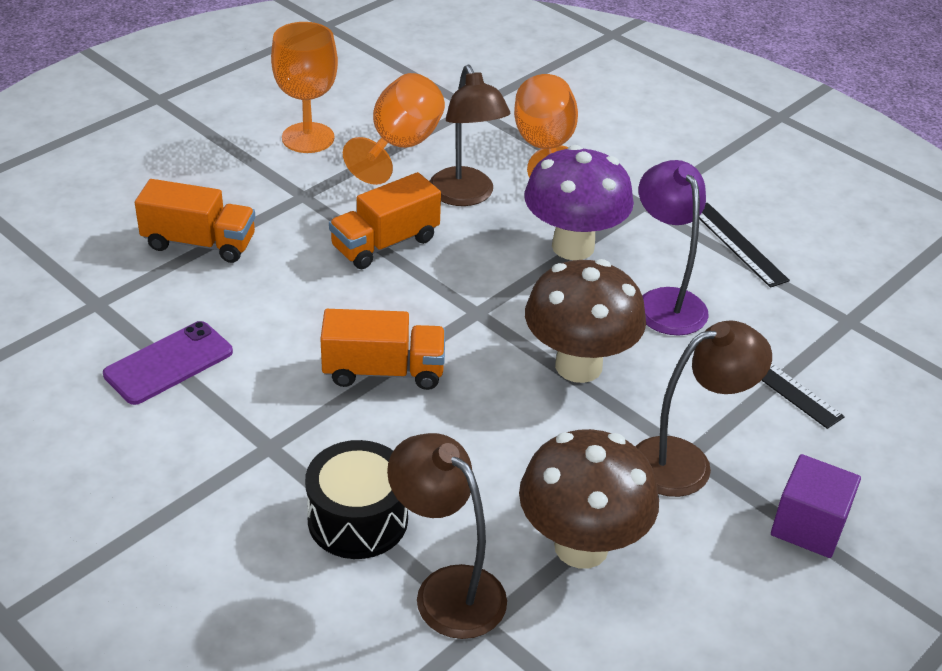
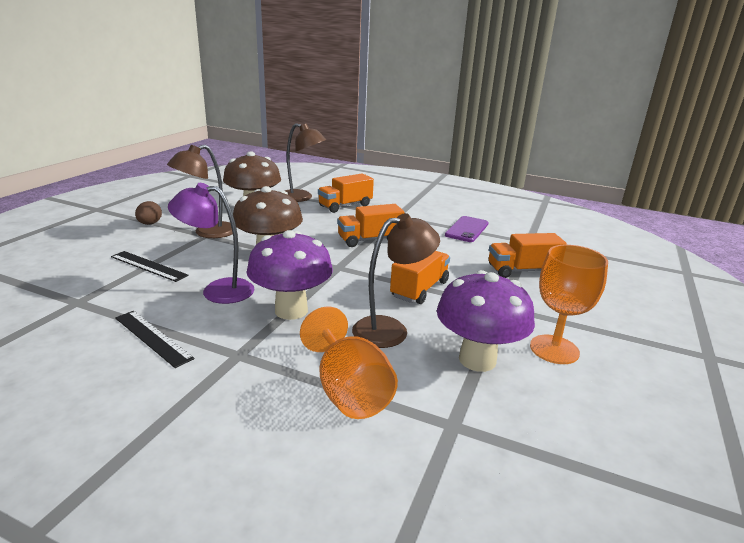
camera: 160 degrees right, 15 degrees down
black drum [305,440,408,559] -> orange truck [318,173,374,213]
orange goblet [343,73,445,185] -> purple mushroom [437,270,535,372]
brown lamp [429,65,511,206] -> brown lamp turned 105 degrees clockwise [352,213,440,348]
purple lamp [639,160,709,336] -> purple lamp turned 135 degrees clockwise [168,183,255,304]
purple cube [771,454,861,558] -> brown egg [135,201,162,225]

